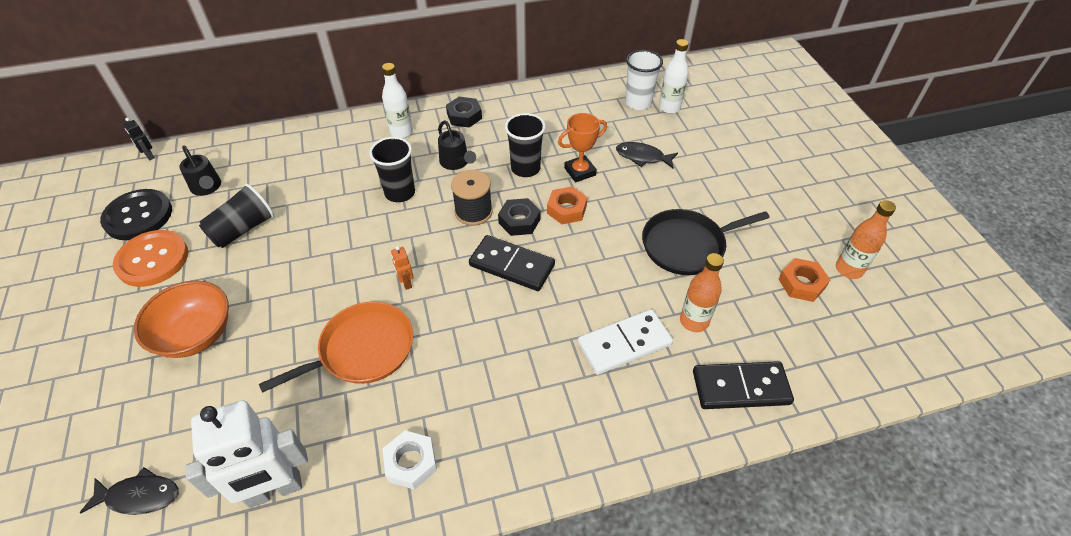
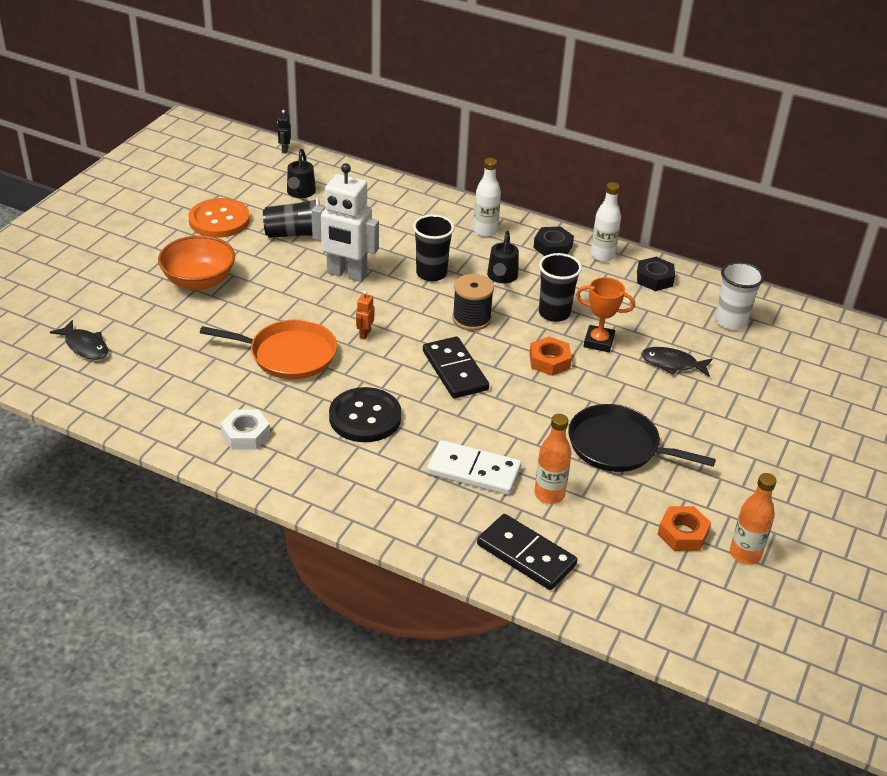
camera: 40 degrees right, 10 degrees down
black button [100,189,172,240] -> black button moved to [329,387,401,442]
white robot [185,400,308,508] -> white robot moved to [312,163,379,282]
black nut [498,198,540,236] -> black nut moved to [637,257,675,291]
black fish [616,142,678,169] -> black fish turned 45 degrees counterclockwise [641,347,712,377]
white bottle [659,39,689,114] -> white bottle moved to [590,182,621,262]

